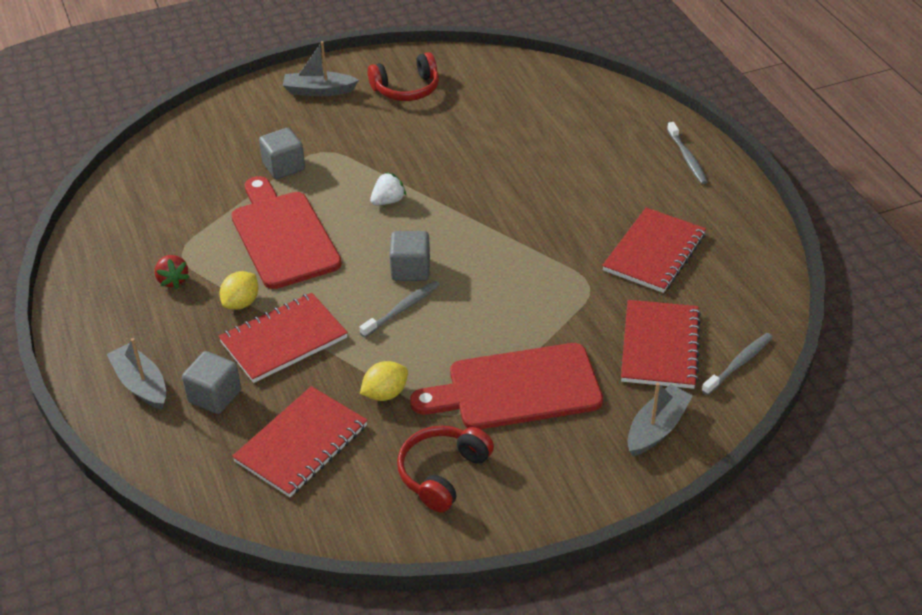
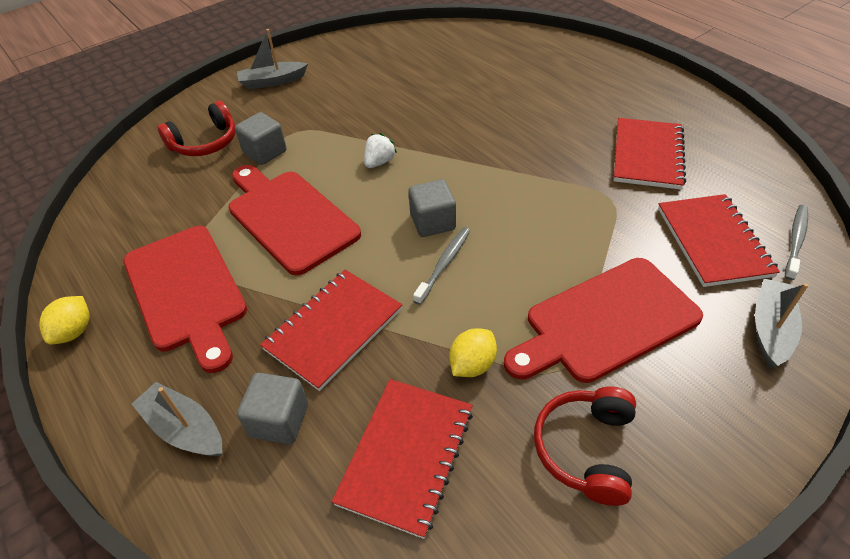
camera: 15 degrees left, 5 degrees up
red strawberry [155,255,190,289] -> red cutting board [124,226,247,373]
yellow lemon [220,271,258,310] -> yellow lemon moved to [39,296,90,344]
red headphones [368,52,439,101] -> red headphones moved to [157,101,236,156]
grey toothbrush [667,122,708,184] -> none

